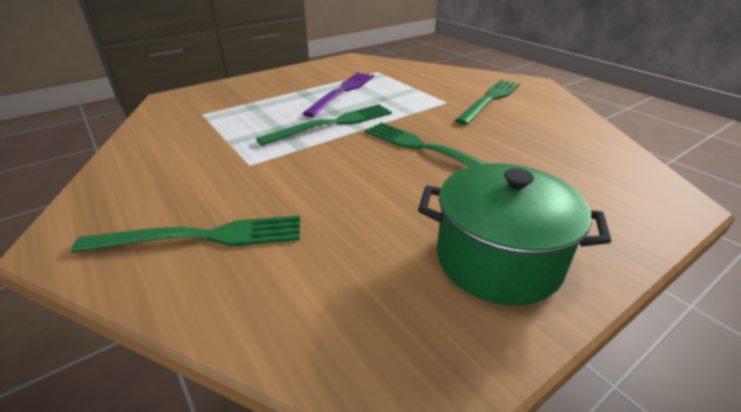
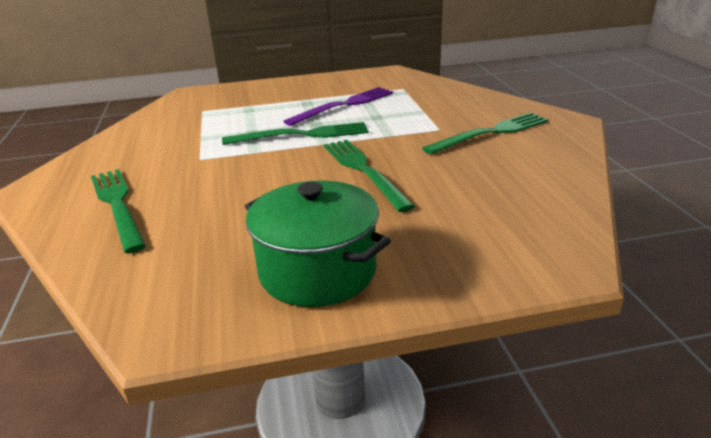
camera: 25 degrees right, 5 degrees down
green fork [71,215,300,253] -> green fork turned 135 degrees counterclockwise [91,169,146,253]

